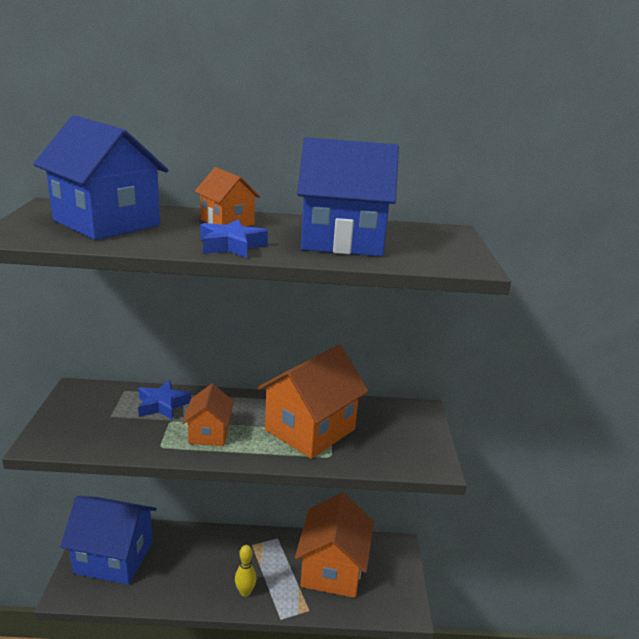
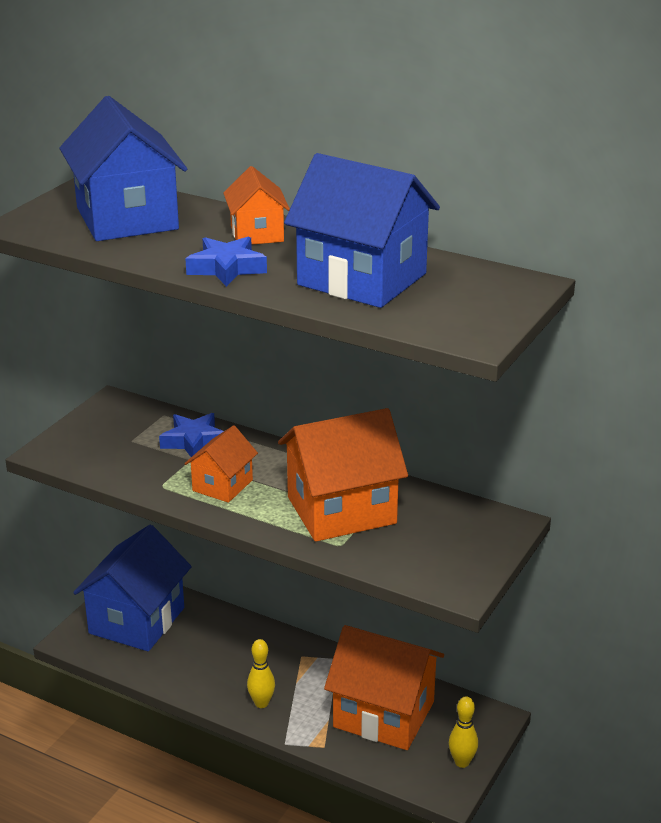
camera: 30 degrees right, 5 degrees up
blue house [60,496,157,585] -> blue house turned 75 degrees clockwise [73,525,192,651]
orange house [295,492,374,598] -> orange house turned 75 degrees clockwise [324,625,444,750]
none -> yellow bowling pin [449,696,478,768]

